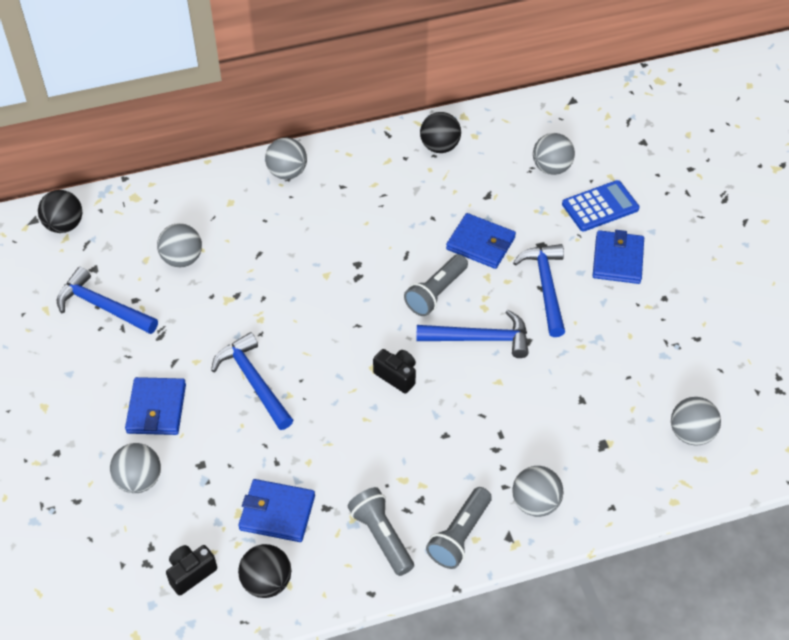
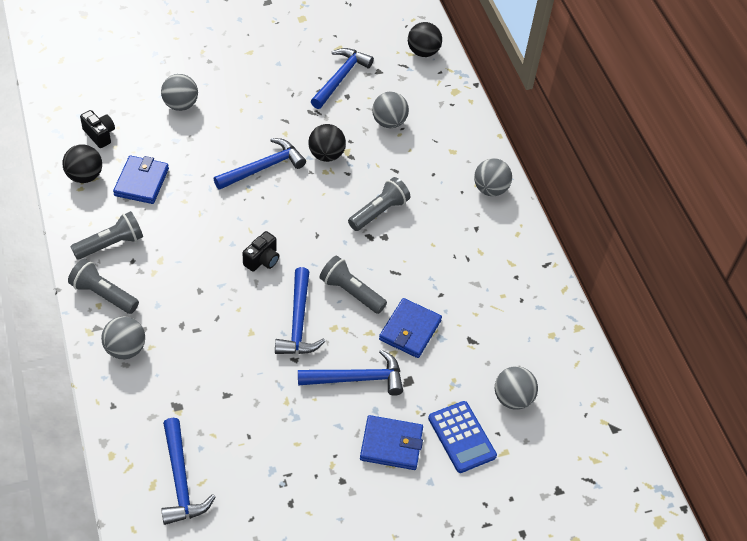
camera: 85 degrees right, 0 degrees up
blue wallet [125,377,186,435] -> none
black ball [420,112,461,153] -> black ball moved to [308,124,346,162]
grey ball [671,397,721,446] -> blue hammer [161,418,215,525]
none -> grey flashlight [348,177,410,231]

